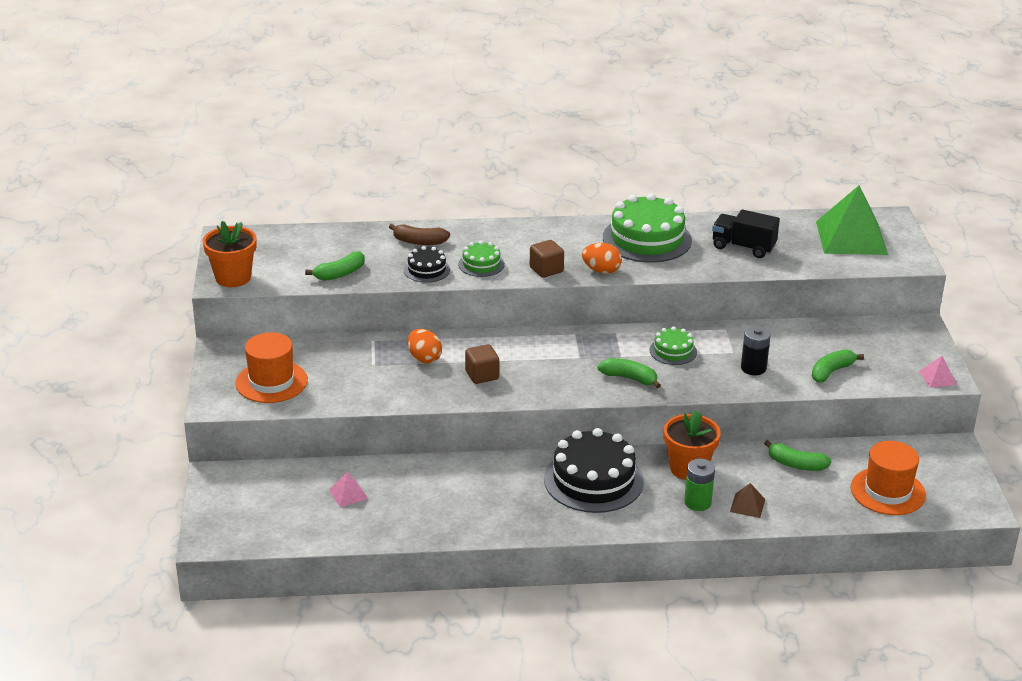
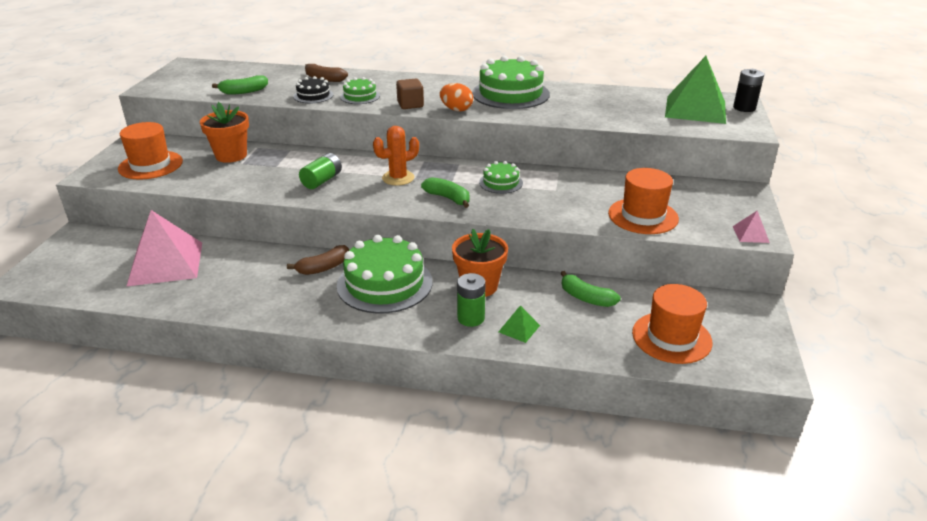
camera: 15 degrees right, 0 degrees up
orange flower pot [203,221,257,287] -> orange flower pot moved to [200,102,249,163]
pink pyramid [329,472,368,507] -> pink pyramid [127,210,202,286], size x2.36
orange egg [408,329,442,363] -> none
brown cube [465,344,499,384] -> green battery [299,153,342,189]
black cake [544,428,644,513] -> green cake [337,235,432,314]
black truck [712,209,780,258] -> none
brown pyramid [730,483,765,518] -> green pyramid [498,305,540,343]
black battery [741,326,771,375] -> black battery moved to [733,69,764,112]
green banana [812,349,864,383] -> orange hat [608,168,679,234]
none -> brown banana [287,245,349,275]
none -> orange cactus [373,126,419,186]

